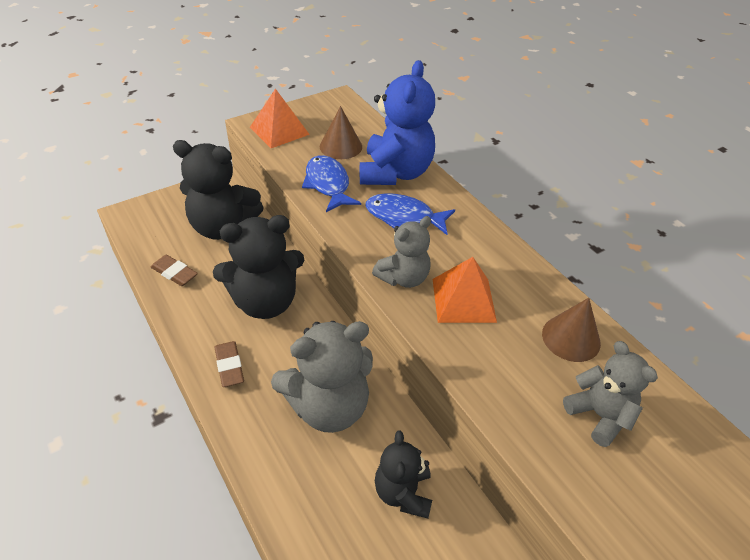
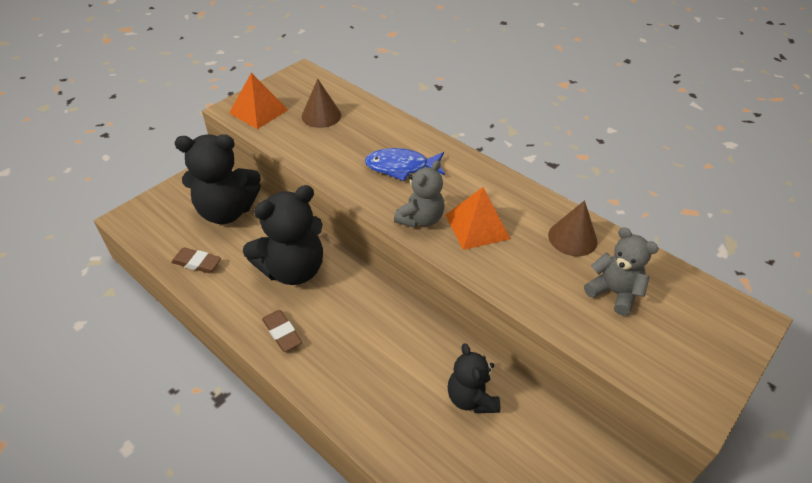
camera: 15 degrees left, 0 degrees up
grey teddy bear [271,321,373,433] -> none
blue fish [302,155,361,212] -> none
blue teddy bear [360,60,435,185] -> none

